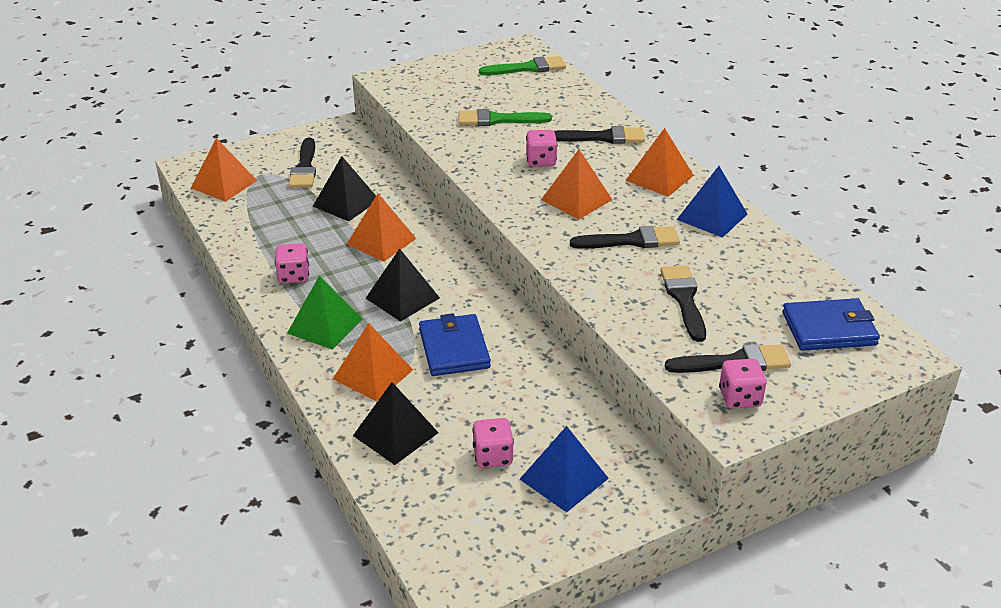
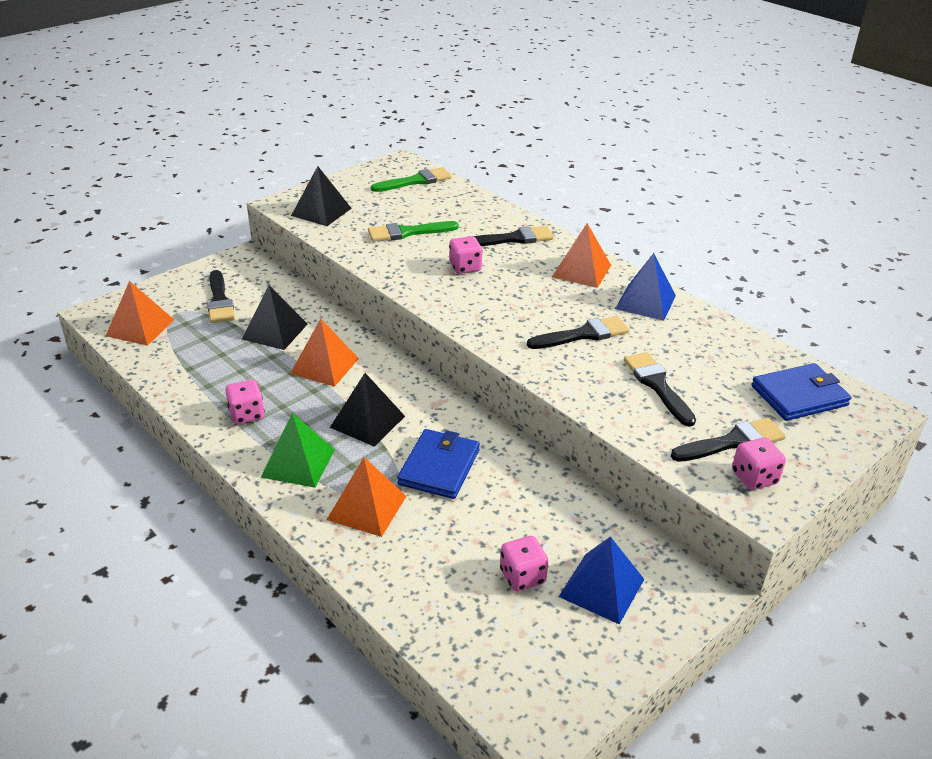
camera: 15 degrees left, 0 degrees up
black pyramid [353,382,439,465] -> black pyramid moved to [291,166,352,226]
blue wallet [419,313,491,376] -> blue wallet turned 45 degrees clockwise [397,429,480,499]
orange pyramid [541,149,612,220] -> none

